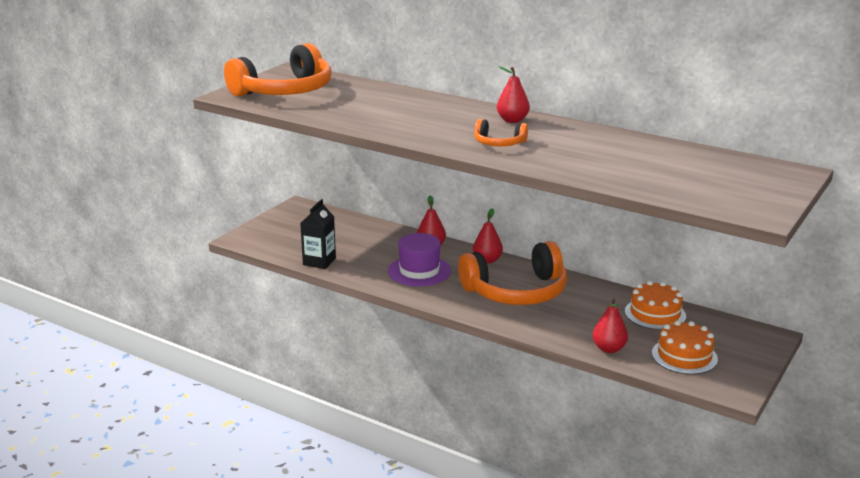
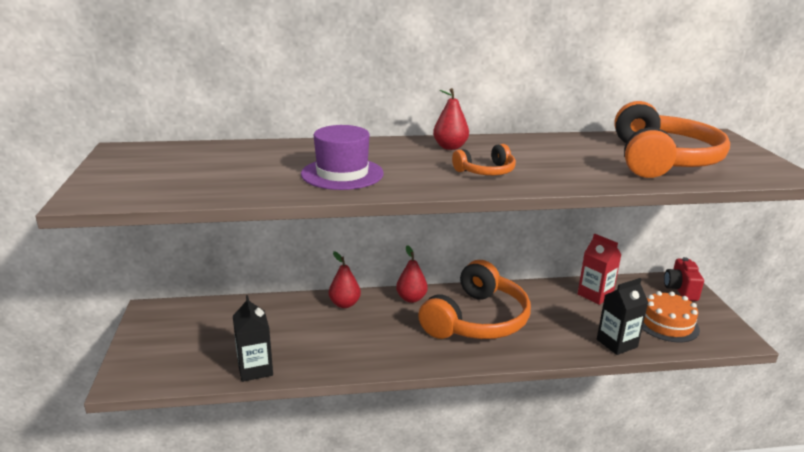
camera: 40 degrees left, 0 degrees up
orange headphones [224,43,332,97] -> orange headphones moved to [614,101,730,178]
purple hat [388,233,451,286] -> purple hat moved to [301,125,384,190]
red pear [592,298,628,353] -> black carton [597,278,648,355]
orange cake [625,281,686,330] -> red carton [578,233,621,305]
none -> red camera [664,257,704,301]

